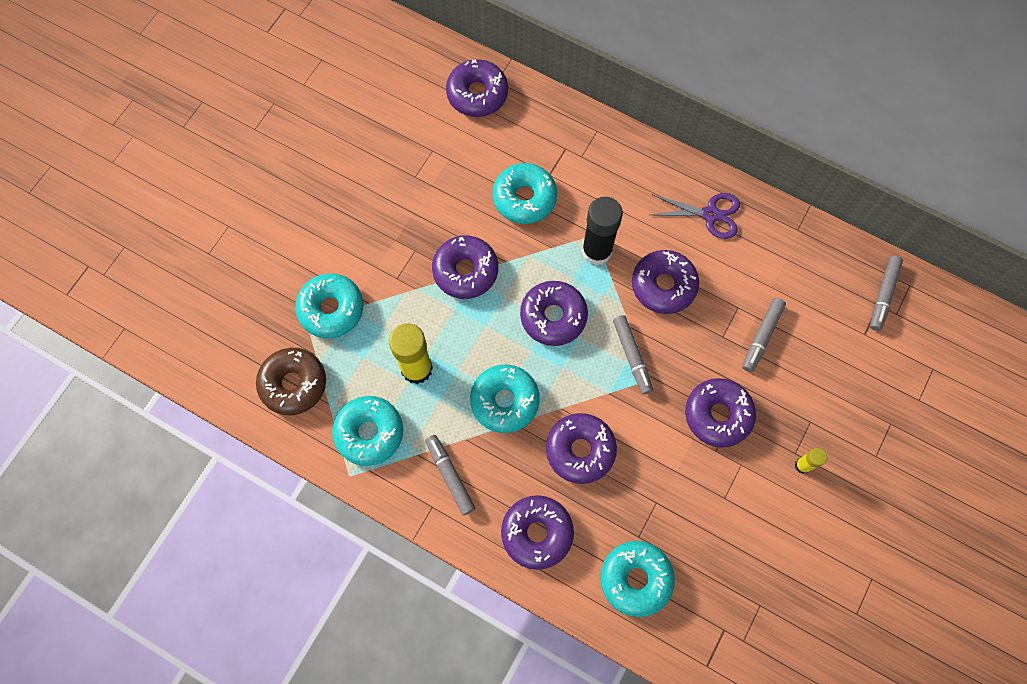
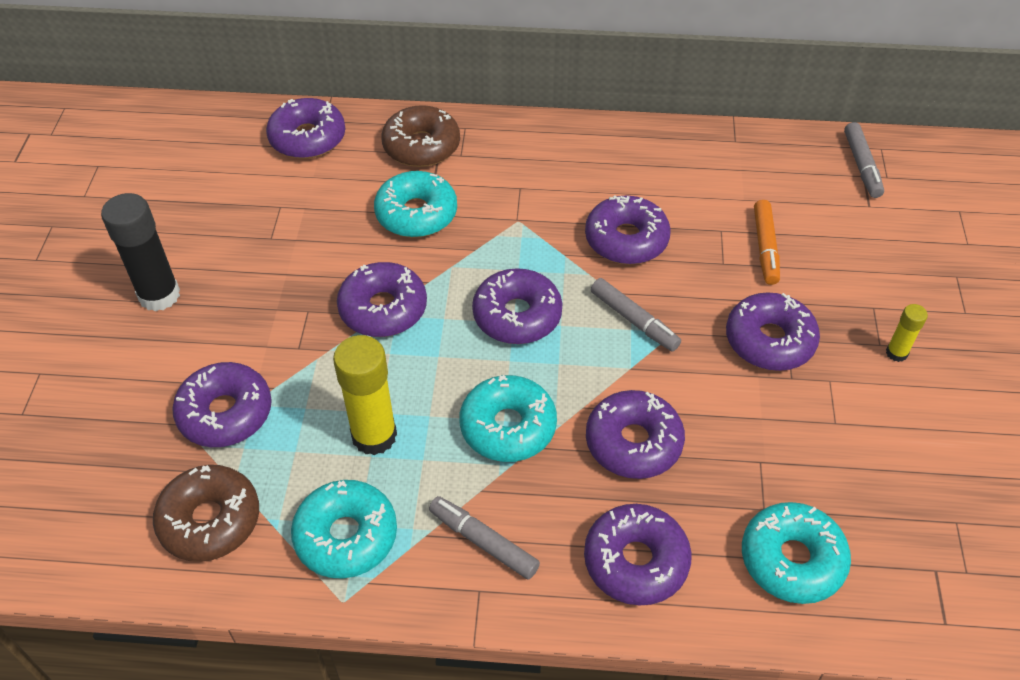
camera: 25 degrees left, 20 degrees down
turquoise donut [295,274,363,338] -> purple donut [172,362,272,447]
black glue stick [582,197,623,266] -> black glue stick moved to [101,193,180,312]
purple scissors [650,193,740,239] -> none
grey marker [742,298,786,372] -> orange marker [754,200,780,285]
none -> brown donut [381,105,460,167]

